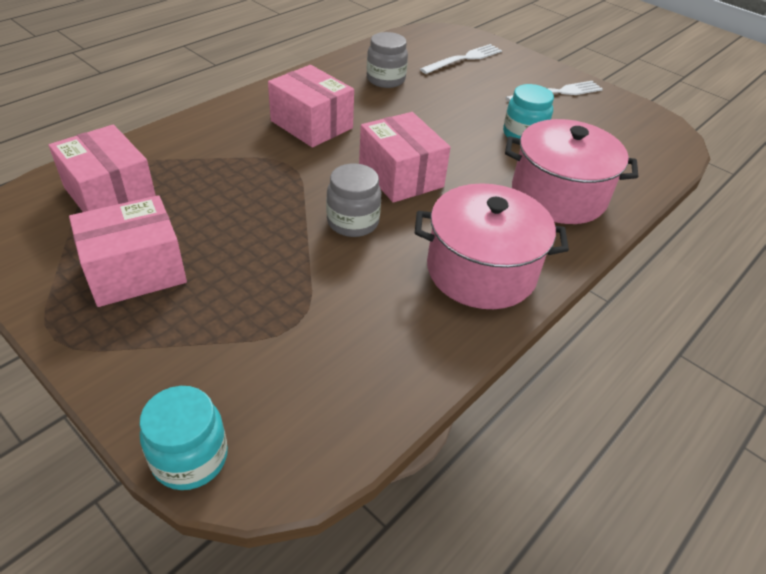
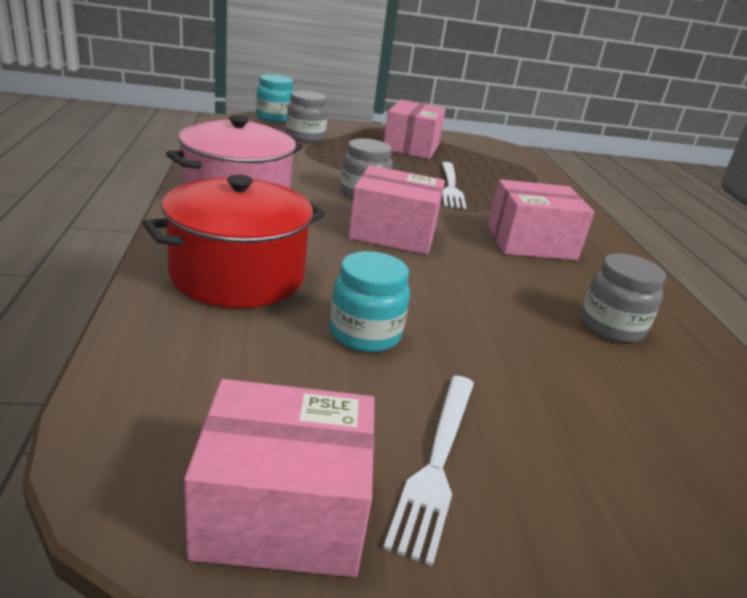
camera: 130 degrees right, 15 degrees down
pink box [49,125,156,212] -> pink box moved to [184,379,375,577]
white fork [420,44,502,74] -> white fork moved to [442,162,467,209]
pink pot [505,119,638,224] -> red pot [142,175,325,308]
none -> grey jar [286,90,328,142]

